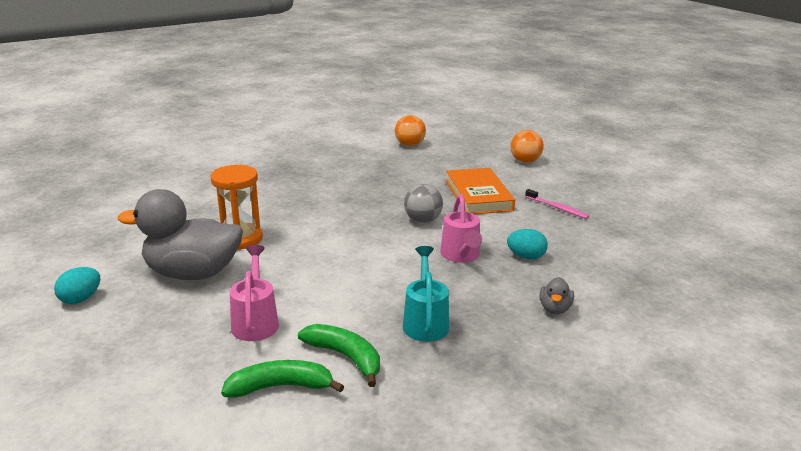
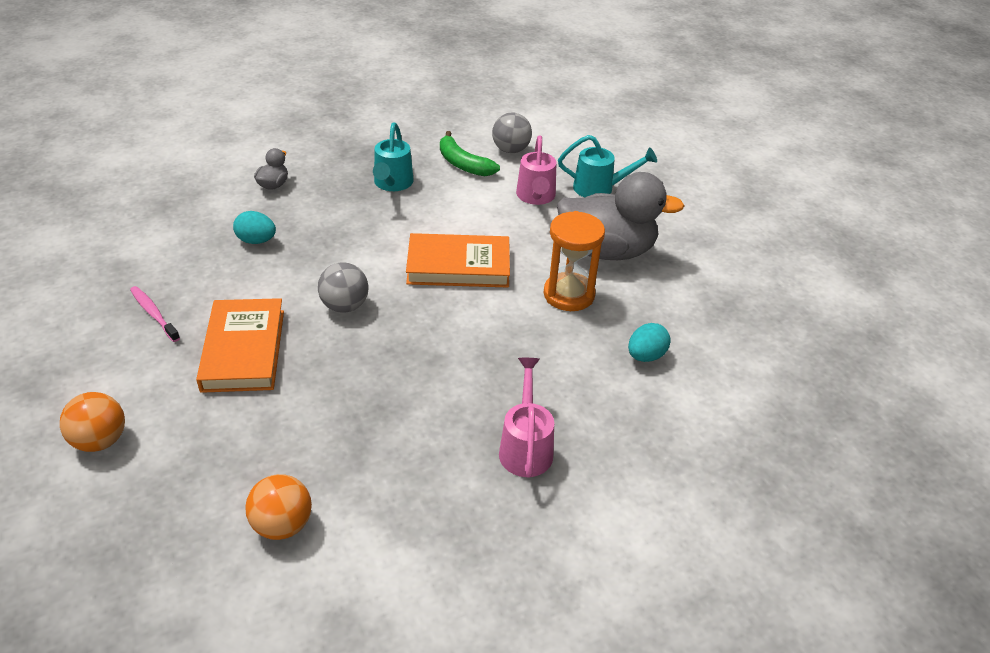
camera: 175 degrees left, 15 degrees up
turquoise egg [54,267,100,304] -> turquoise egg moved to [628,323,670,362]
green banana [221,360,344,398] -> grey ball [492,113,532,153]
pink watering can [440,194,482,263] -> pink watering can moved to [499,358,554,478]
none -> orange book [406,233,510,288]
none -> turquoise watering can [558,135,657,197]

